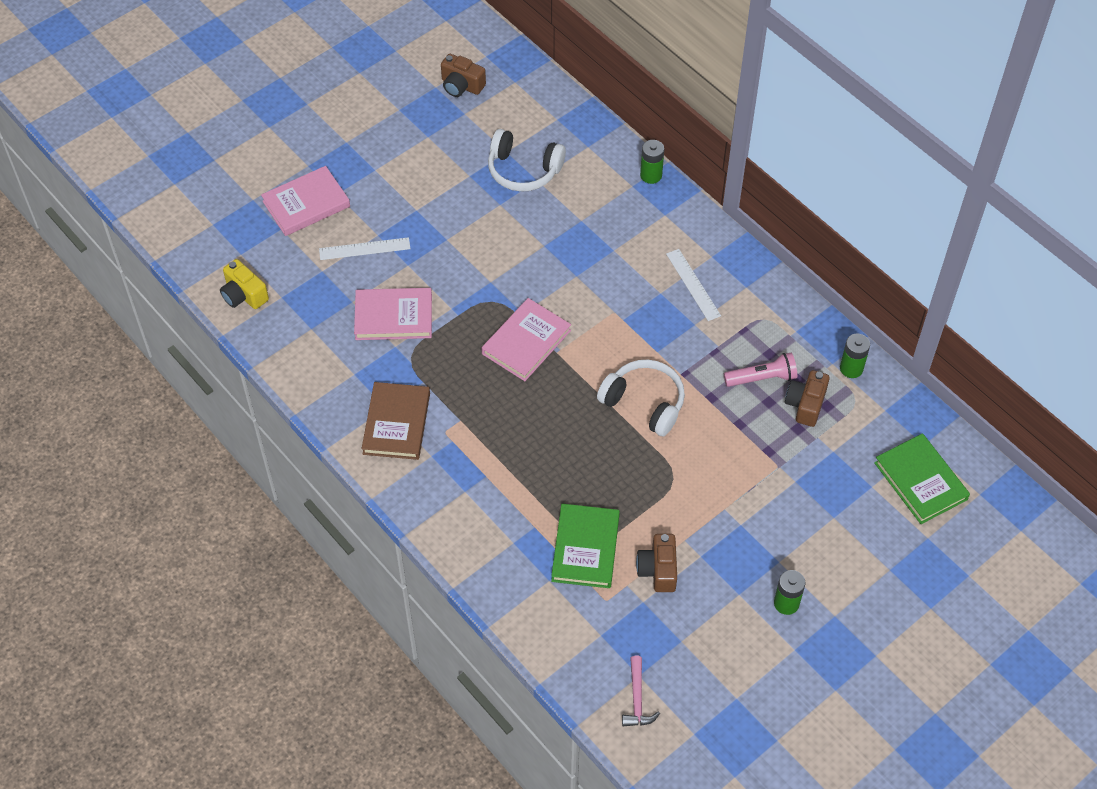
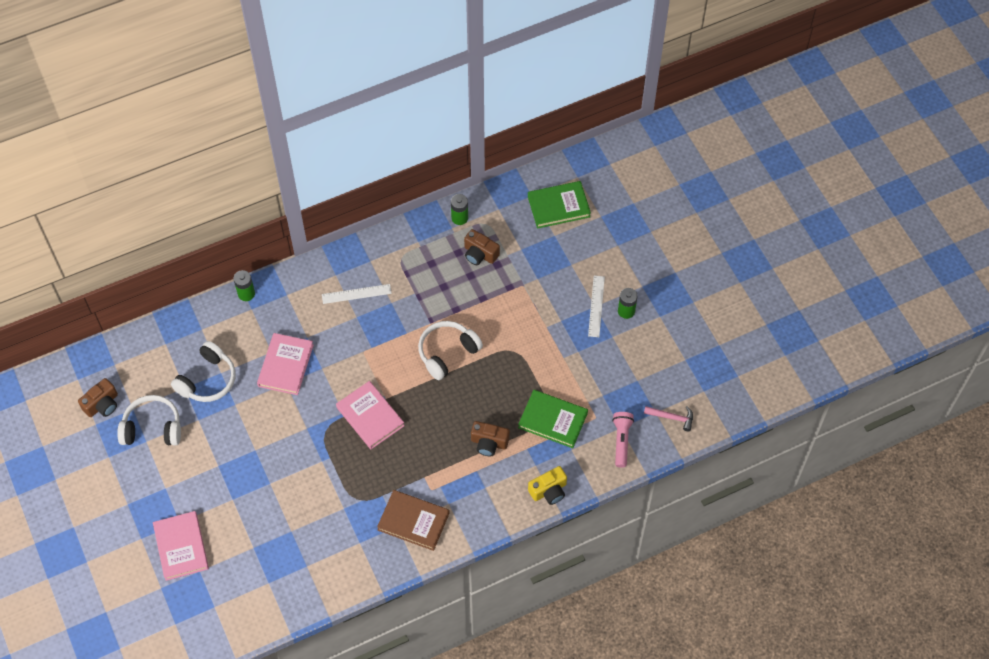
camera: 75 degrees left, 5 degrees up
yellow camera [220,259,269,309] -> yellow camera moved to [528,466,567,505]
white ruler [319,237,410,260] -> white ruler moved to [588,276,605,337]
pink book [354,288,432,340] -> pink book moved to [257,333,314,395]
brown camera [636,534,677,592] -> brown camera moved to [471,421,510,456]
pink flashlight [724,352,797,387] -> pink flashlight moved to [612,412,634,468]
none -> white headphones [117,395,181,446]

